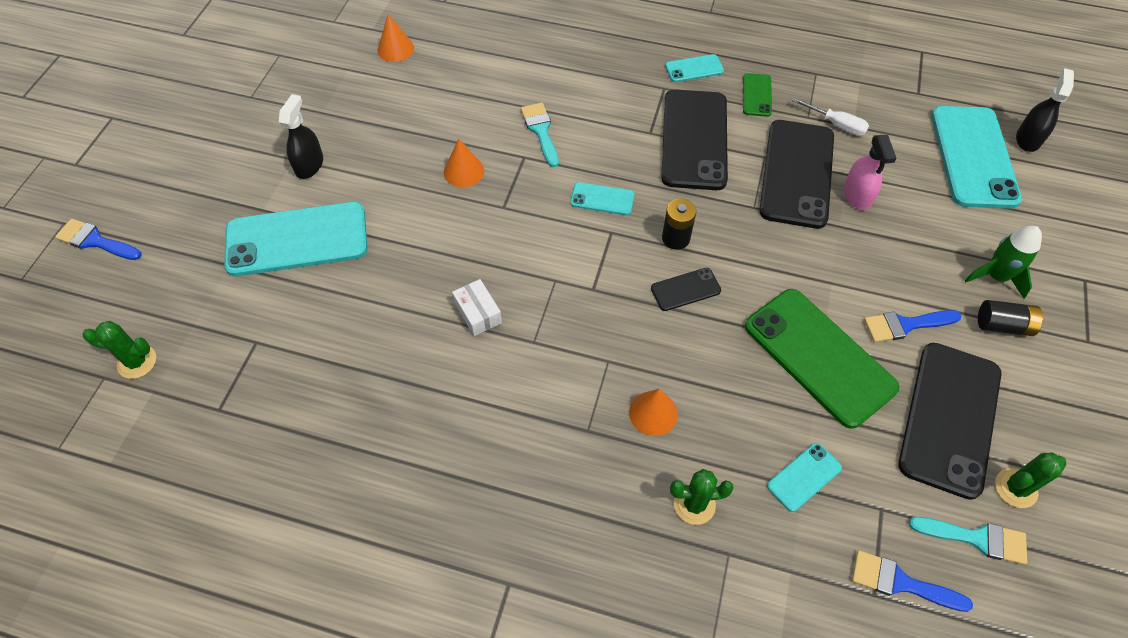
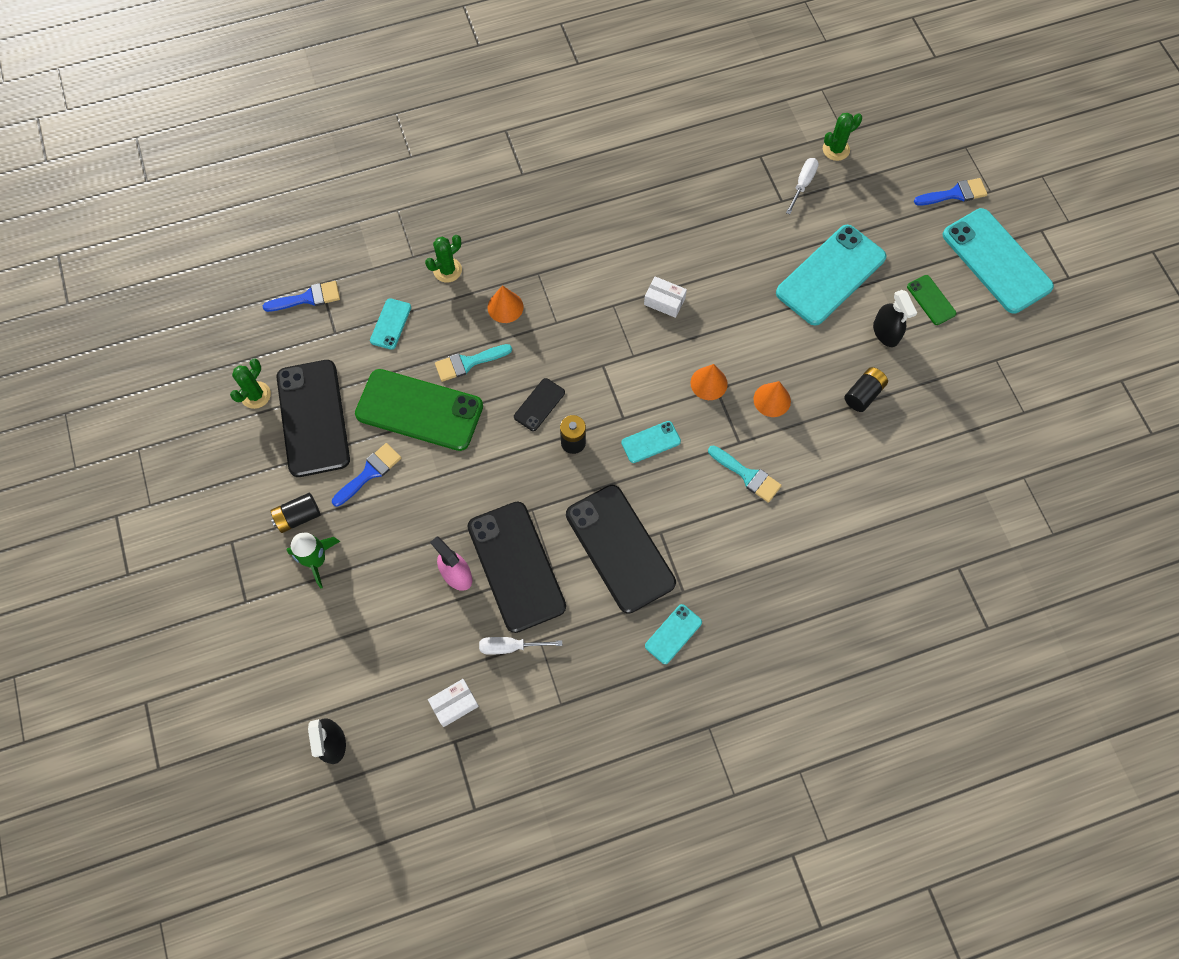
camera: 145 degrees right, 10 degrees up
orange cone [378,14,414,62] -> orange cone moved to [690,364,728,400]
green phone [743,73,772,117] -> green phone moved to [907,275,956,325]
turquoise brush [909,517,1027,565] -> turquoise brush moved to [435,344,512,382]
turquoise phone [931,106,1022,209] -> turquoise phone moved to [943,208,1054,314]
none -> white box [428,679,479,727]
none -> white screwdriver [786,158,819,215]
none -> black battery [844,367,888,412]

